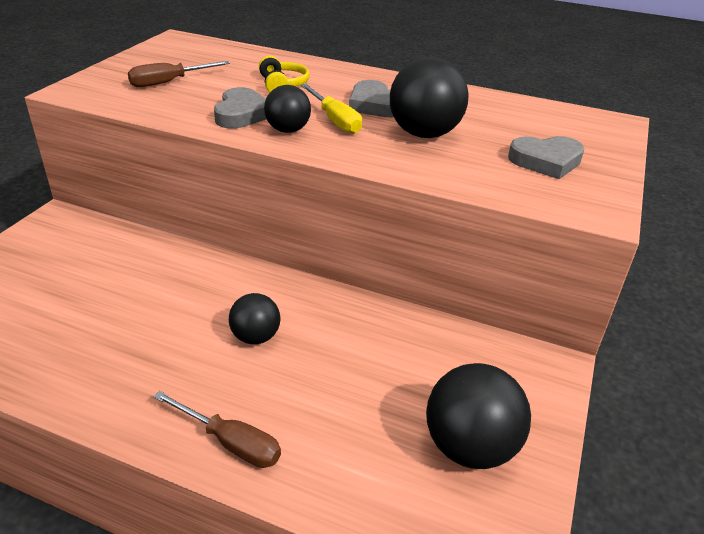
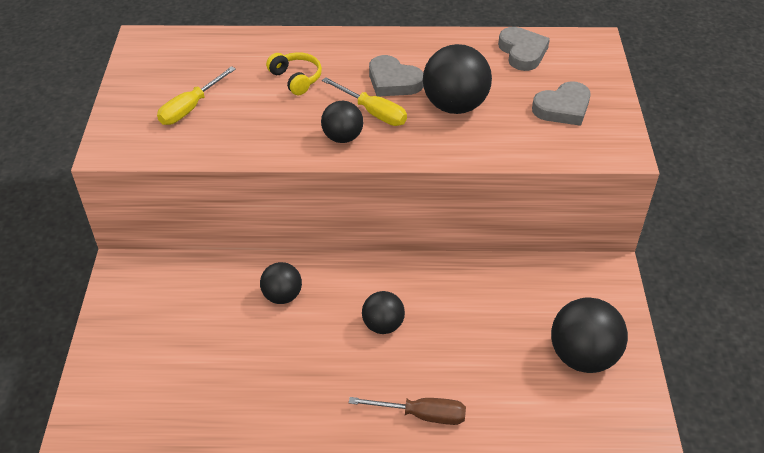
camera: 20 degrees left, 10 degrees up
brown screwdriver [128,61,230,87] -> yellow screwdriver [157,66,236,125]
grey heart [214,87,266,129] -> grey heart moved to [498,27,550,71]
none -> black ball [260,262,302,304]

